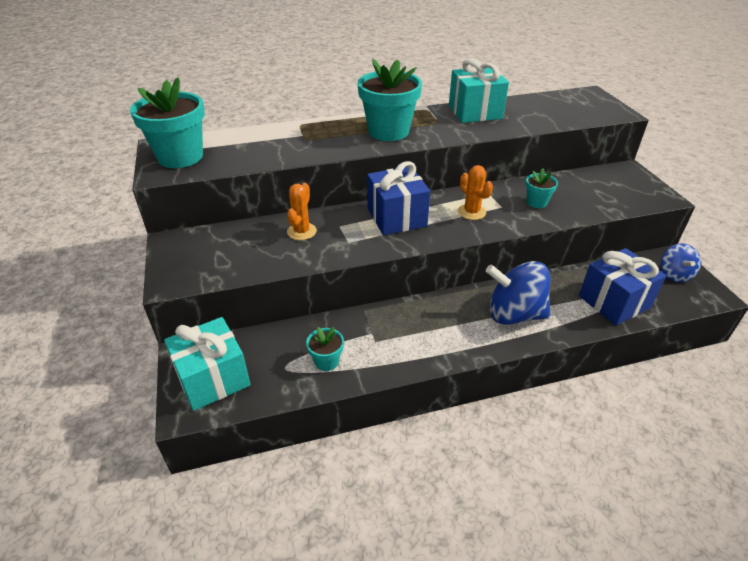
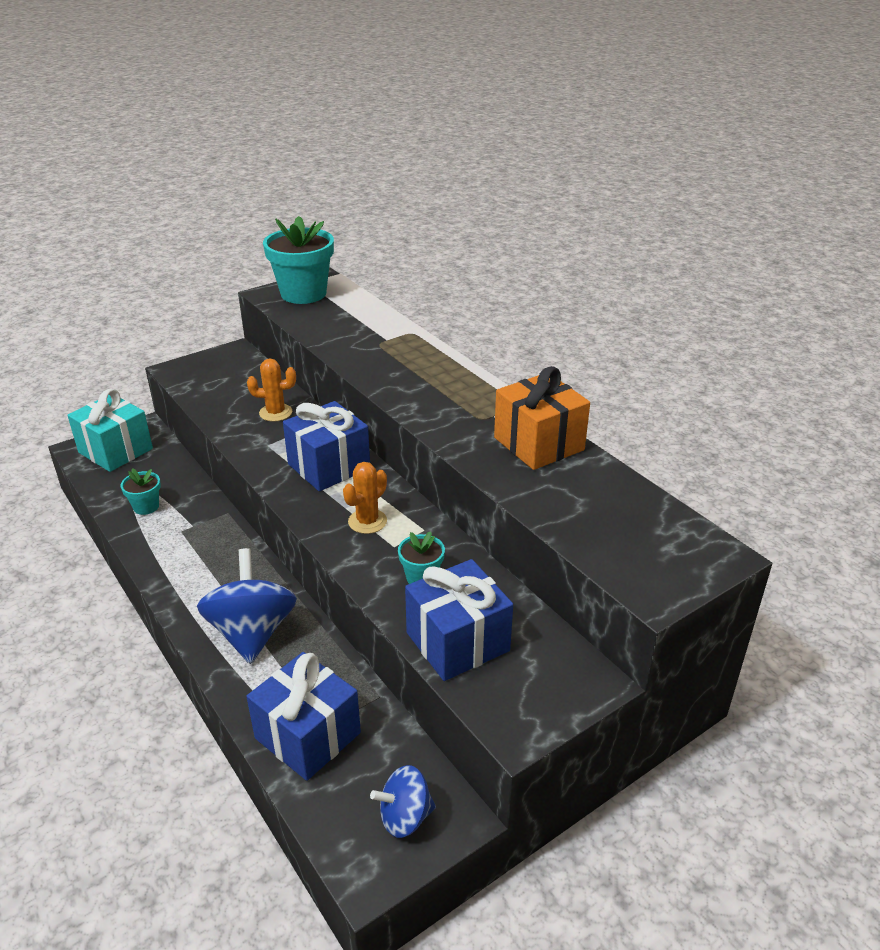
camera: 70 degrees right, 5 degrees down
turquoise flower pot [357,59,422,141] -> none
turquoise gift [449,58,509,123] -> orange gift [494,366,590,470]
none -> blue gift [405,559,513,681]

